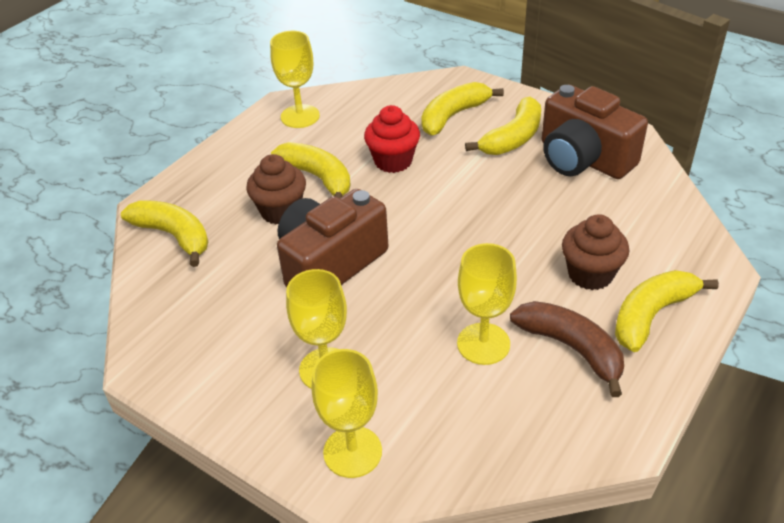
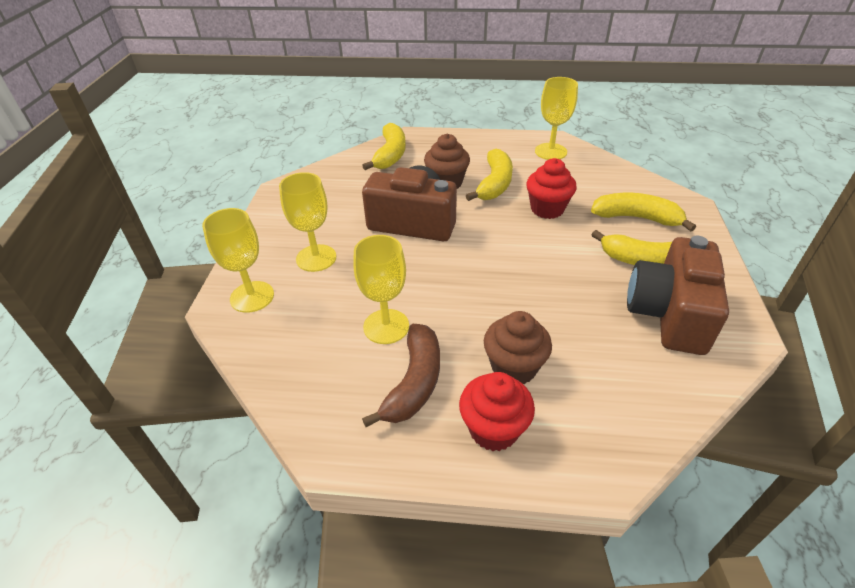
camera: 60 degrees right, 0 degrees up
yellow banana [615,270,719,352] -> red cupcake [459,372,535,451]

